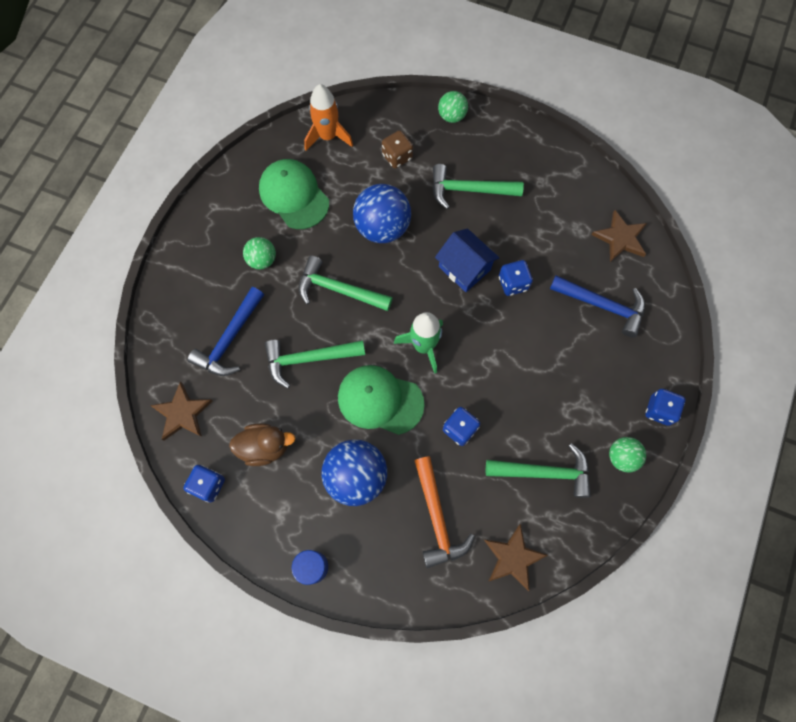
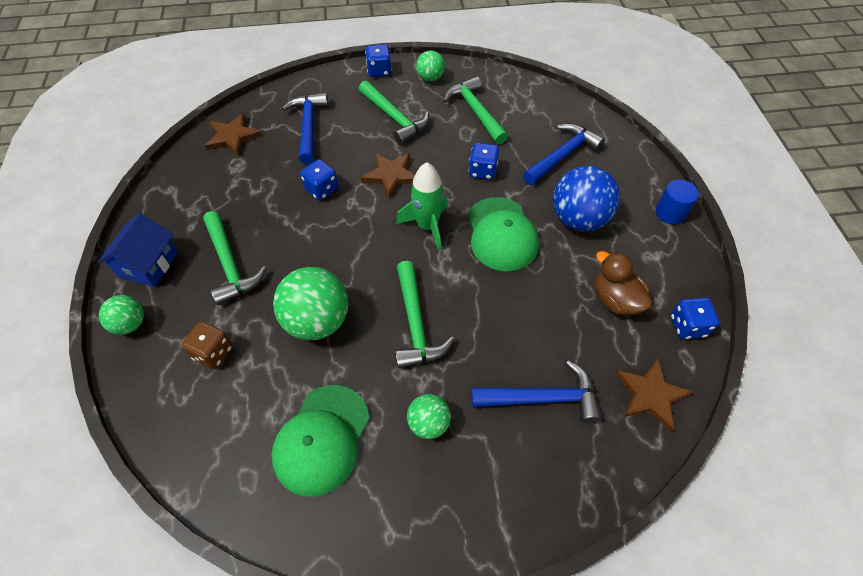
camera: 120 degrees left, 15 degrees down
green hammer [265,340,365,388] -> green hammer moved to [359,81,429,145]
orange rocket [304,84,353,151] -> none
blue ball [353,184,411,243] -> green ball [273,267,348,340]
orange hammer [415,456,475,568] -> blue hammer [523,123,605,185]
blue house [435,228,499,292] -> blue house moved to [98,213,178,287]
brown star [484,524,548,591] -> brown star moved to [361,153,415,199]

